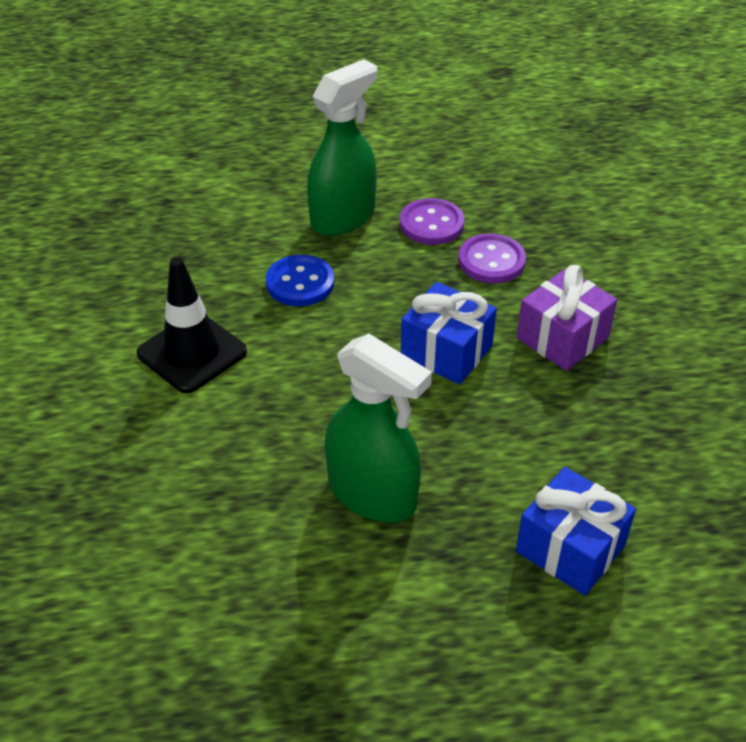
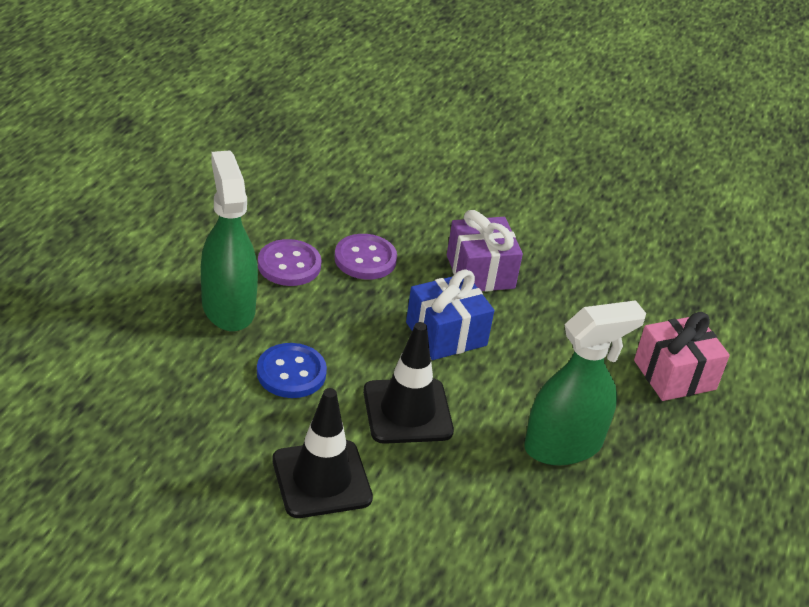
camera: 65 degrees left, 5 degrees down
blue gift [516,467,636,595] -> pink gift [634,312,730,401]
none -> black traffic cone [363,322,454,444]

